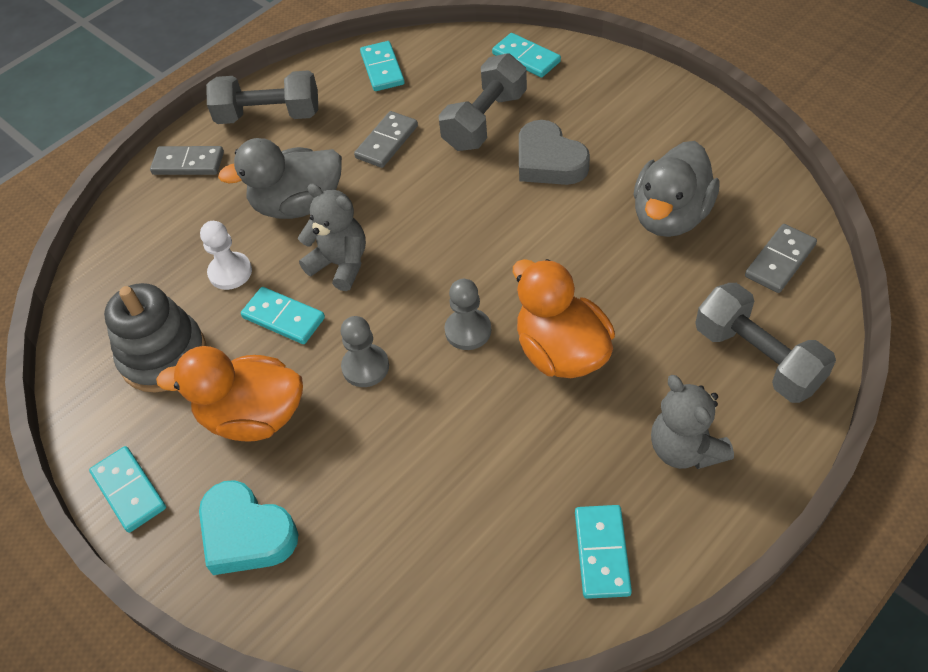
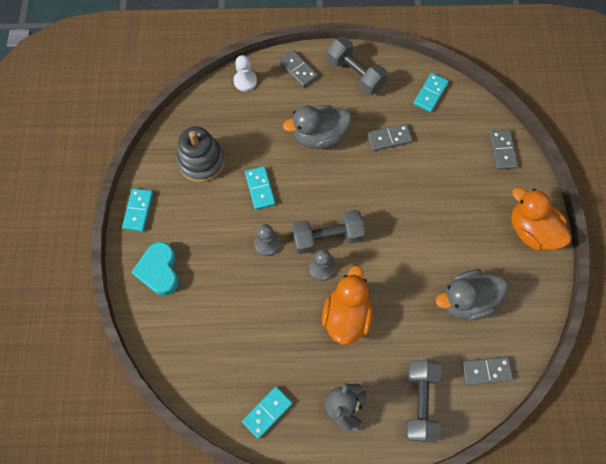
camera: 40 degrees right, 15 degrees up
orange duck [156,346,303,442] -> orange duck moved to [511,187,572,250]
white pawn [200,221,252,290] -> white pawn moved to [234,55,257,91]
grey duck [218,138,342,219] -> grey duck turned 45 degrees counterclockwise [283,105,352,149]
grey teddy bear [298,183,366,291] -> none
grey dumbbell [439,53,527,151] -> grey dumbbell moved to [292,210,366,254]
turquoise domino [492,33,561,78] -> grey domino [489,130,518,170]
grey heart [519,120,590,185] -> none

